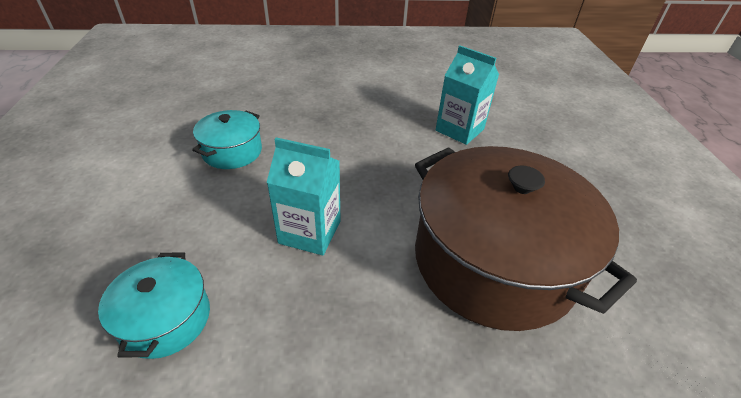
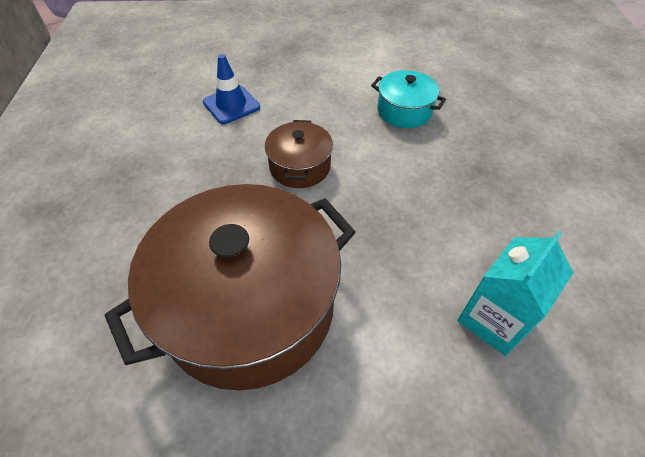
camera: 95 degrees right, 10 degrees up
turquoise pot [98,253,210,359] -> blue traffic cone [203,54,260,124]
turquoise carton [266,137,341,255] -> brown pot [265,120,333,188]

